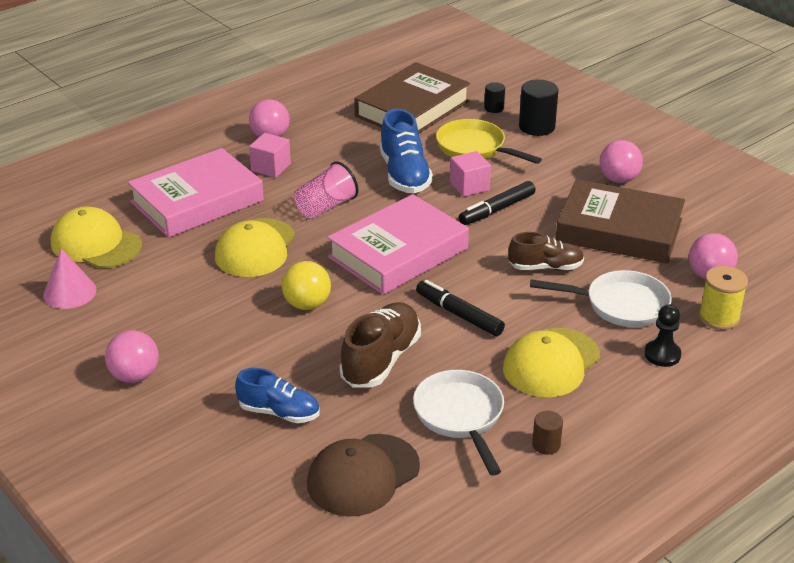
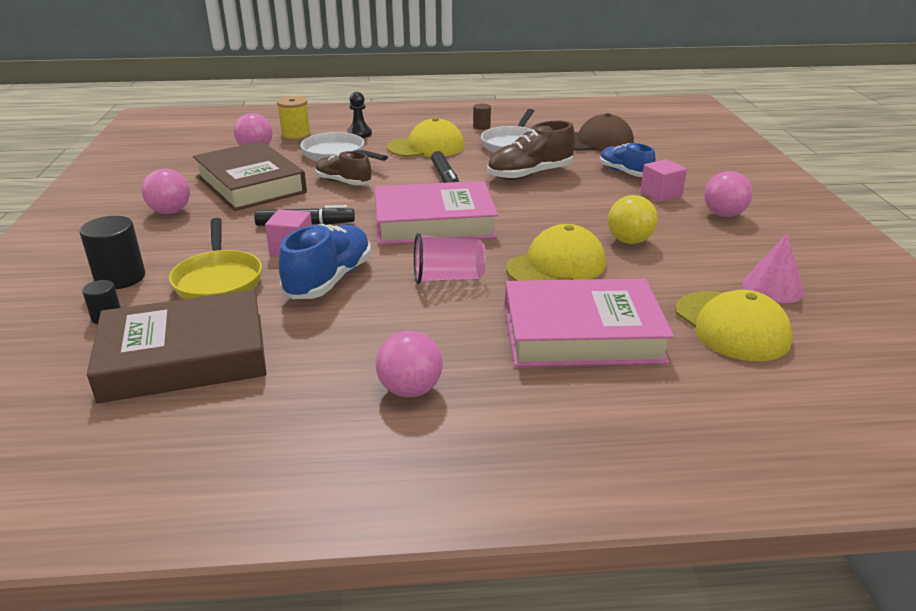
camera: 145 degrees left, 5 degrees down
pink cube [249,133,291,178] -> pink cube moved to [640,159,687,202]
yellow ball [282,261,331,310] -> yellow ball moved to [608,195,658,244]

